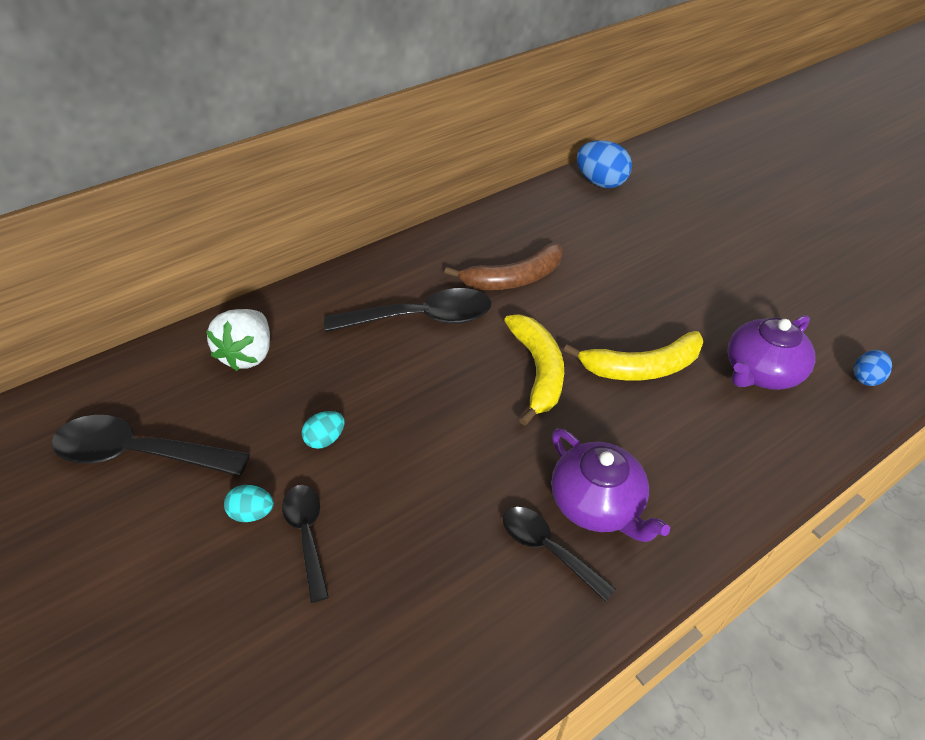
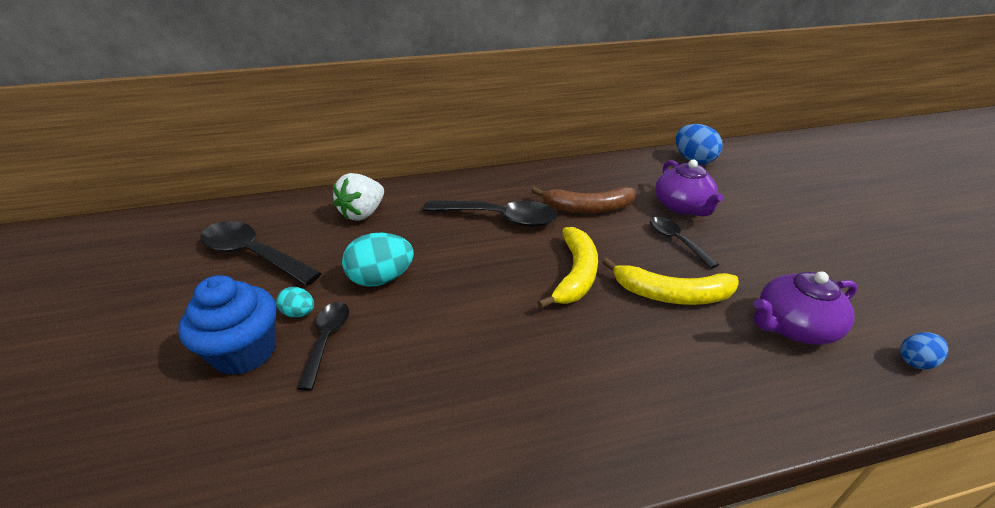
camera: 20 degrees right, 10 degrees down
turquoise egg [301,411,345,449] -> turquoise egg [342,233,414,287], size x1.87
black spoon [503,507,616,602] -> black spoon moved to [650,217,719,269]
purple teapot [551,428,670,542] -> purple teapot moved to [655,160,724,216]
none -> blue cupcake [178,275,277,375]

